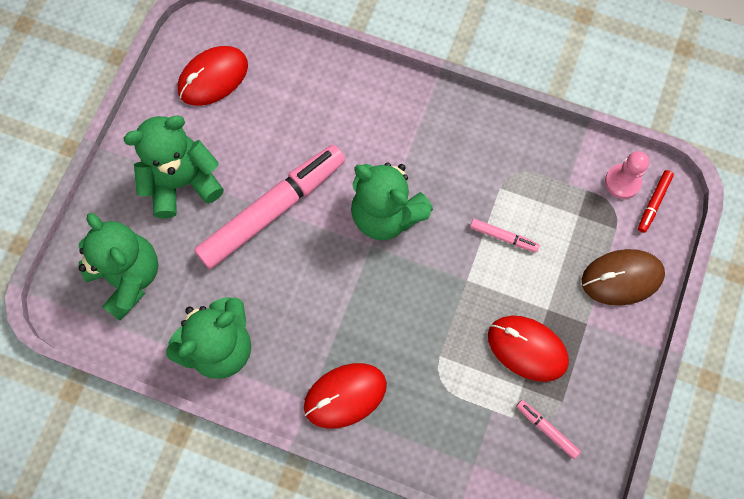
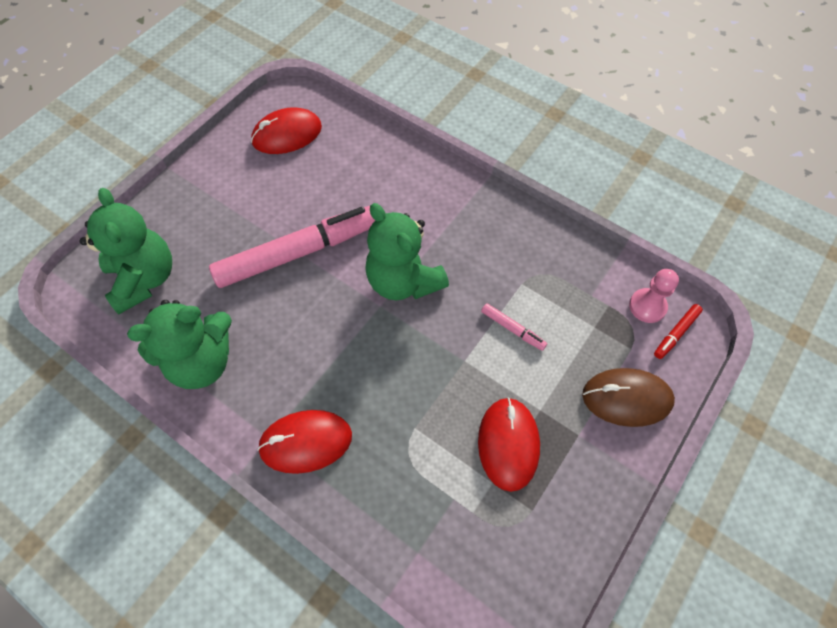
camera: 15 degrees right, 10 degrees down
green teddy bear [123,116,224,219] -> none
red mouse [488,316,569,382] -> red mouse turned 45 degrees clockwise [478,397,540,492]
pink marker [516,400,581,459] -> none

